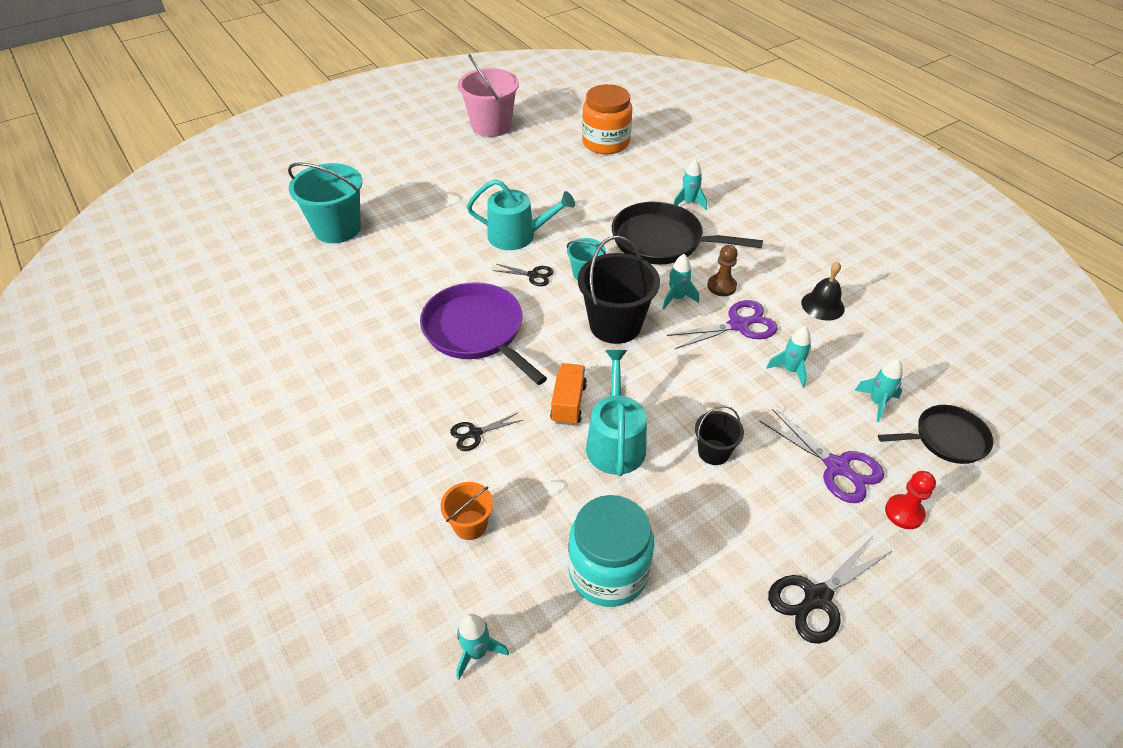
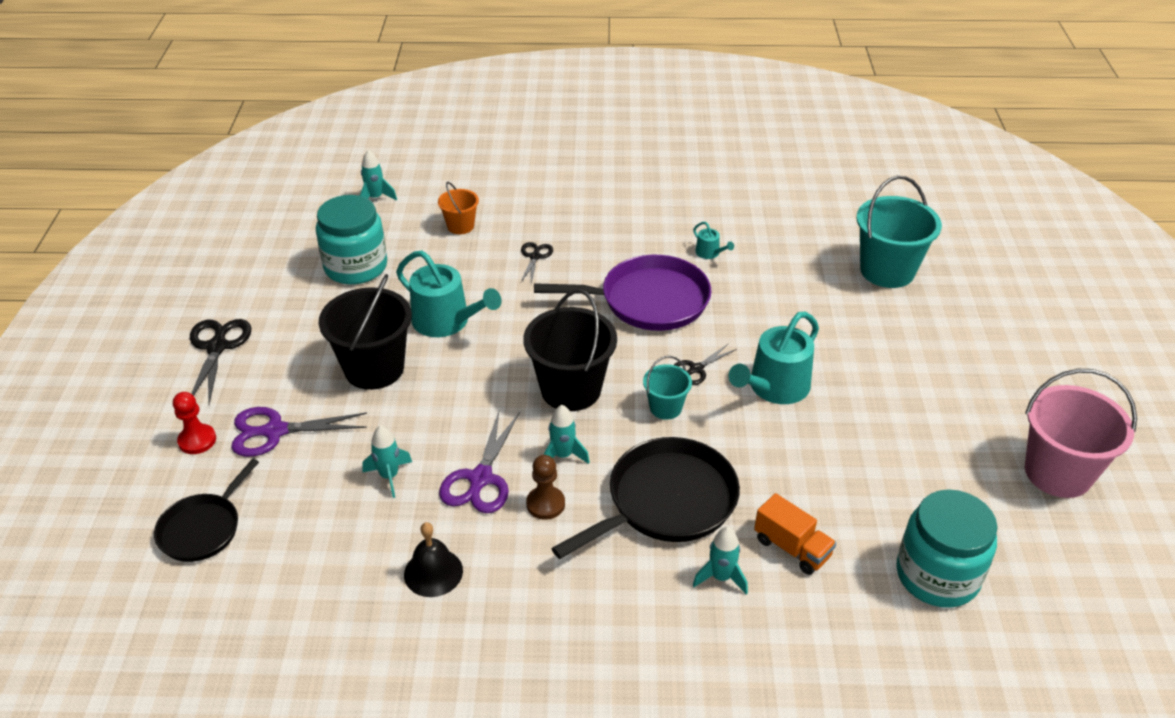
camera: 125 degrees right, 5 degrees down
orange truck [550,363,587,425] -> orange truck moved to [754,493,836,575]
orange jar [582,84,632,154] -> turquoise jar [896,489,997,608]
black bucket [695,405,744,465] -> black bucket [319,274,412,390], size x1.91
turquoise rocket [854,359,903,422] -> none
none -> turquoise watering can [693,222,734,259]

